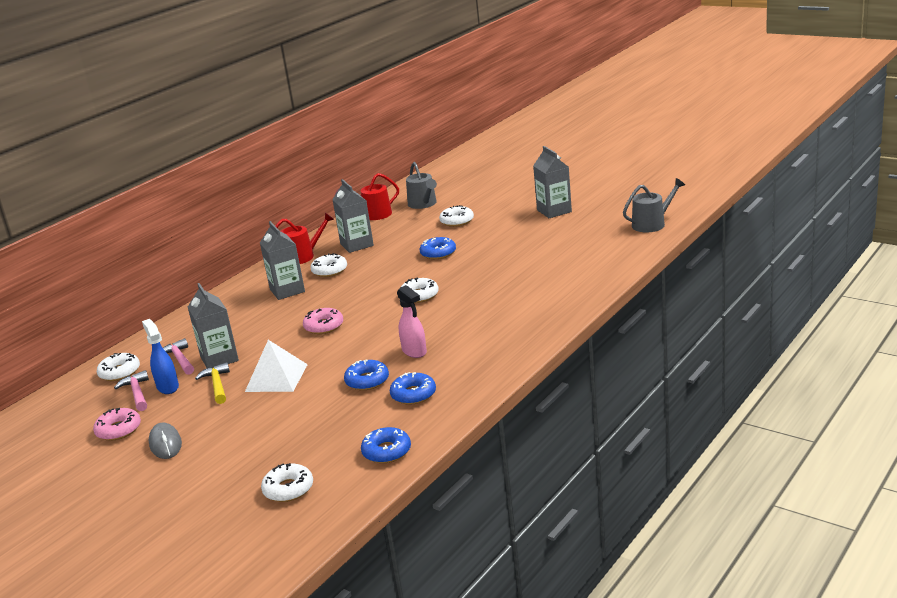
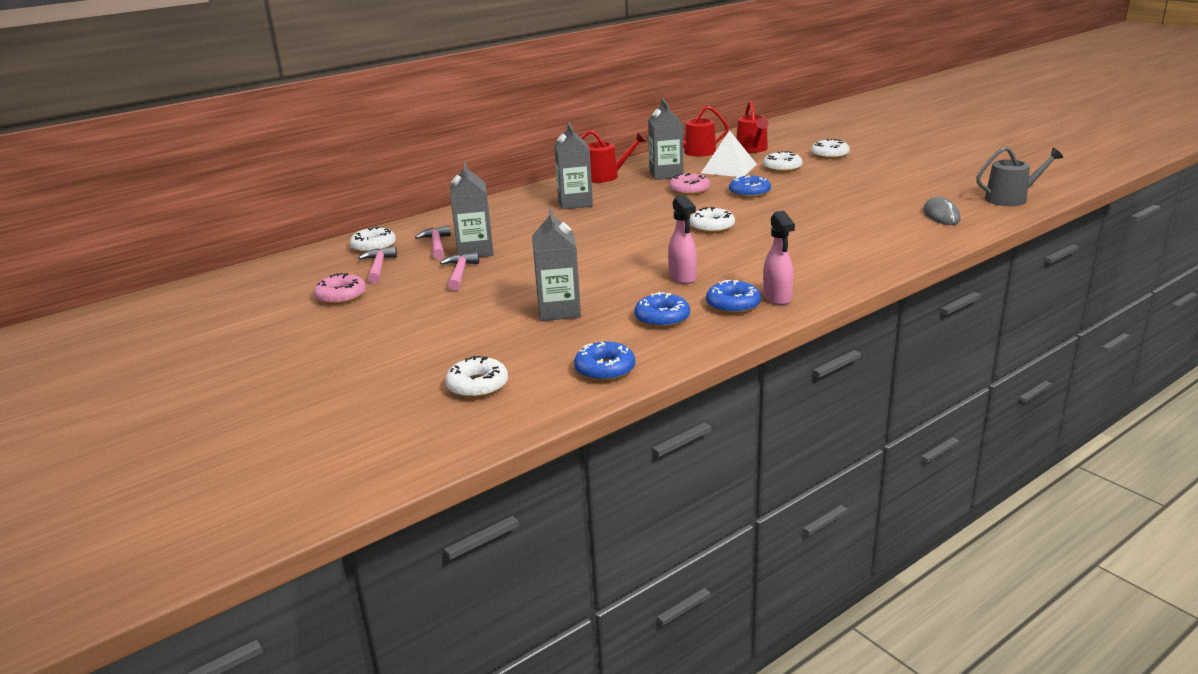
camera: 15 degrees right, 0 degrees up
blue spray bottle [142,319,179,394] -> none
grey mouse [149,423,182,459] -> grey mouse moved to [923,197,960,225]
yellow hammer [195,362,230,404] -> pink hammer [440,252,479,291]
white pyramid [245,340,308,392] -> white pyramid moved to [701,131,757,177]
pink donut [303,308,343,334] -> pink donut moved to [669,173,710,195]
white donut [311,253,347,277] -> white donut moved to [811,139,850,159]
blue donut [344,359,389,390] -> blue donut moved to [706,280,761,314]
grey watering can [406,162,437,209] -> red watering can [736,101,768,153]
grey carton [533,146,572,218] -> grey carton moved to [532,207,581,321]
none -> pink spray bottle [763,211,795,305]

